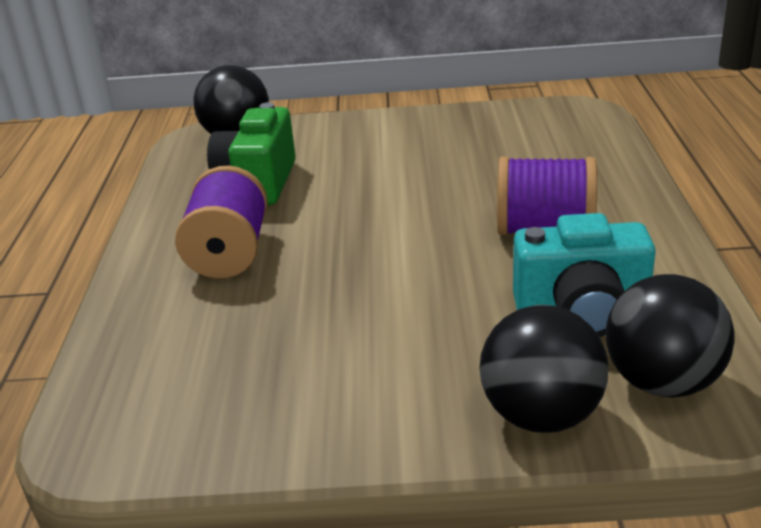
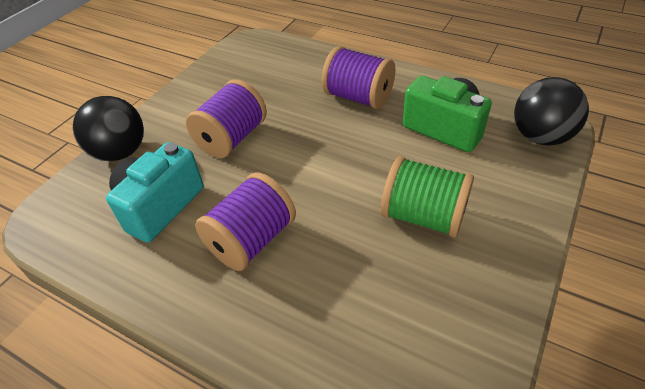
camera: 120 degrees right, 15 degrees up
black ball [606,274,735,398] -> none
none -> purple spool [186,79,267,158]
none -> green spool [381,156,474,238]

